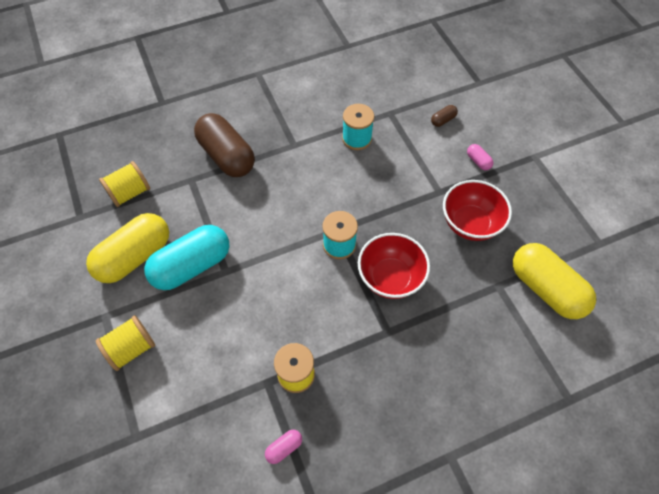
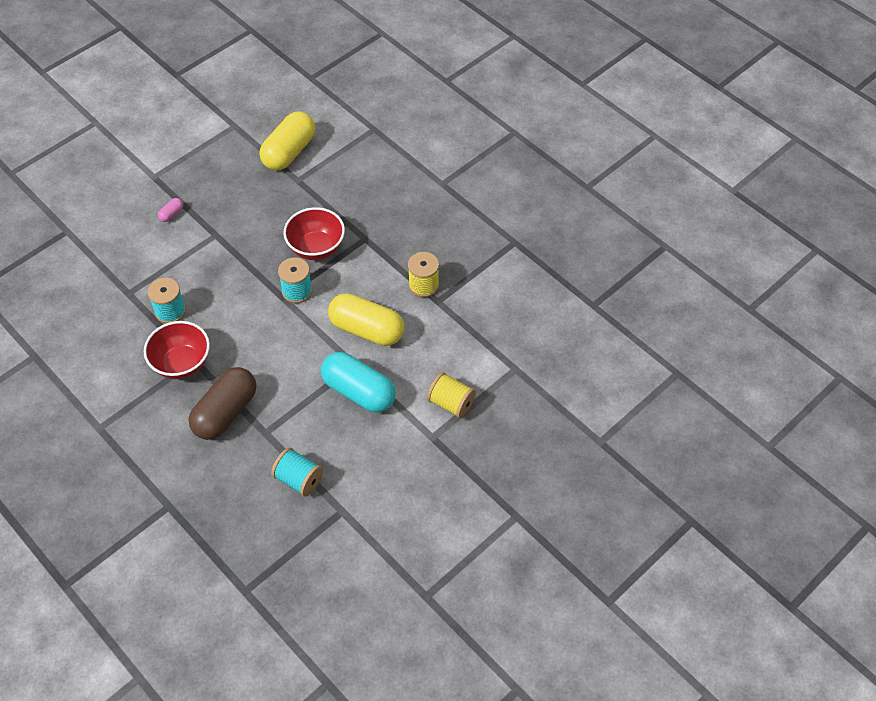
camera: 110 degrees left, 5 degrees down
yellow capsule [86,213,169,283] -> yellow capsule moved to [328,293,404,346]
yellow spool [99,161,150,207] -> turquoise spool [271,448,323,497]
pink capsule [265,430,302,464] -> none
brown capsule [431,105,458,127] -> none
red bowl [443,180,512,241] -> red bowl moved to [144,321,210,379]

